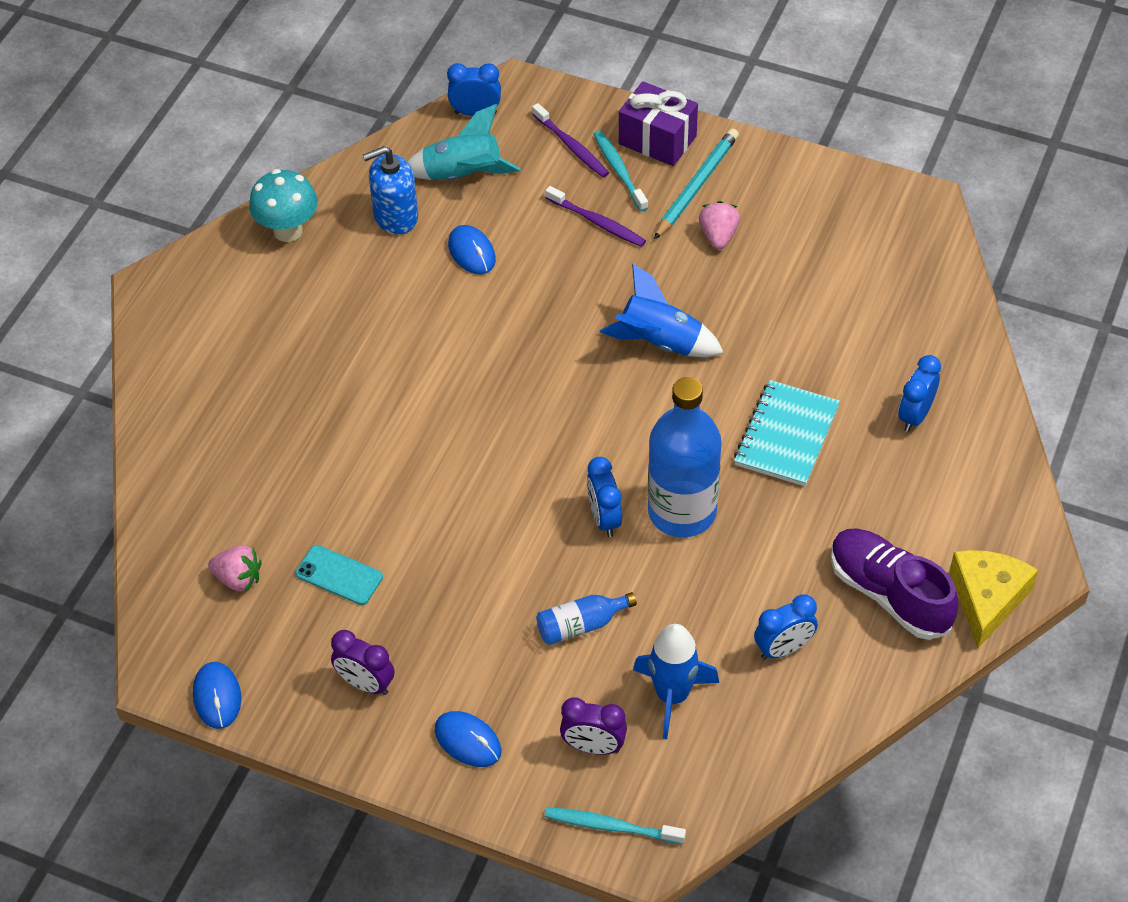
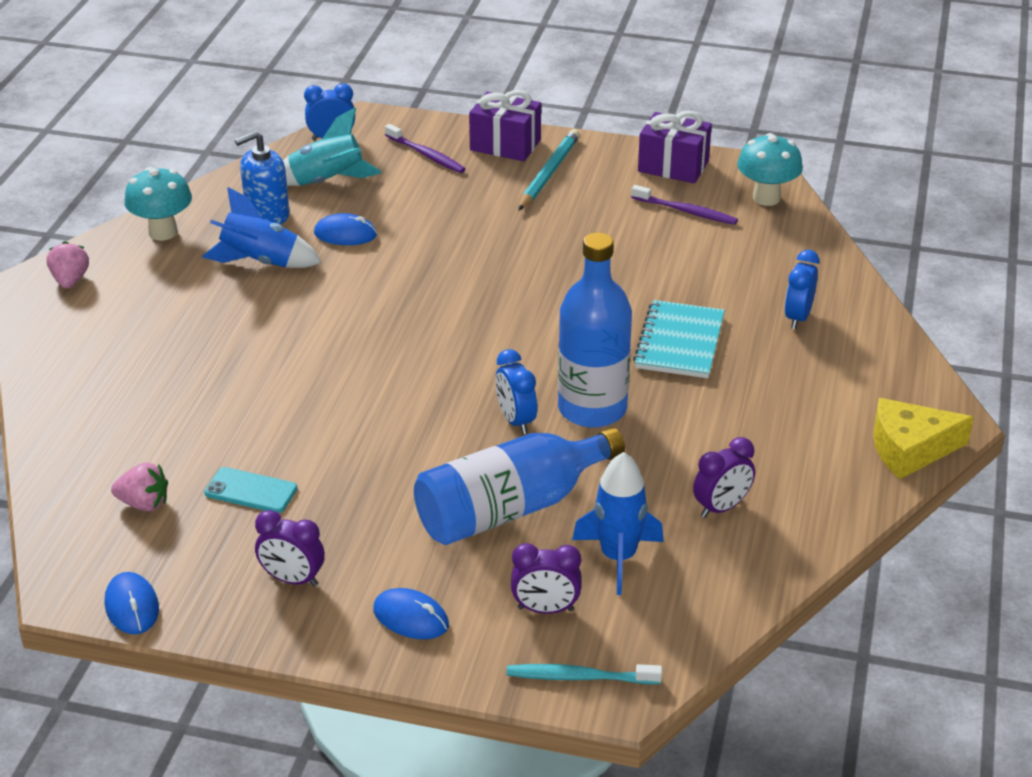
camera: 10 degrees left, 15 degrees down
blue mouse [448,225,496,274] -> blue mouse turned 45 degrees counterclockwise [314,213,377,245]
blue bottle [536,592,637,645] -> blue bottle [414,427,625,545], size x2.10
purple toothbrush [545,186,646,247] -> purple toothbrush moved to [631,185,738,225]
turquoise toothbrush [594,131,648,211] -> none
blue rocket [600,264,724,357] -> blue rocket moved to [202,187,322,268]
pink strawberry [699,201,740,249] -> pink strawberry moved to [47,241,89,288]
blue clock [754,594,818,660] -> purple clock [693,437,755,518]
purple shoe [831,528,958,640] -> none
yellow cheese [950,550,1038,649] -> yellow cheese turned 105 degrees counterclockwise [873,398,974,479]
none -> purple gift [638,111,712,183]
none -> turquoise mushroom [737,133,803,206]

